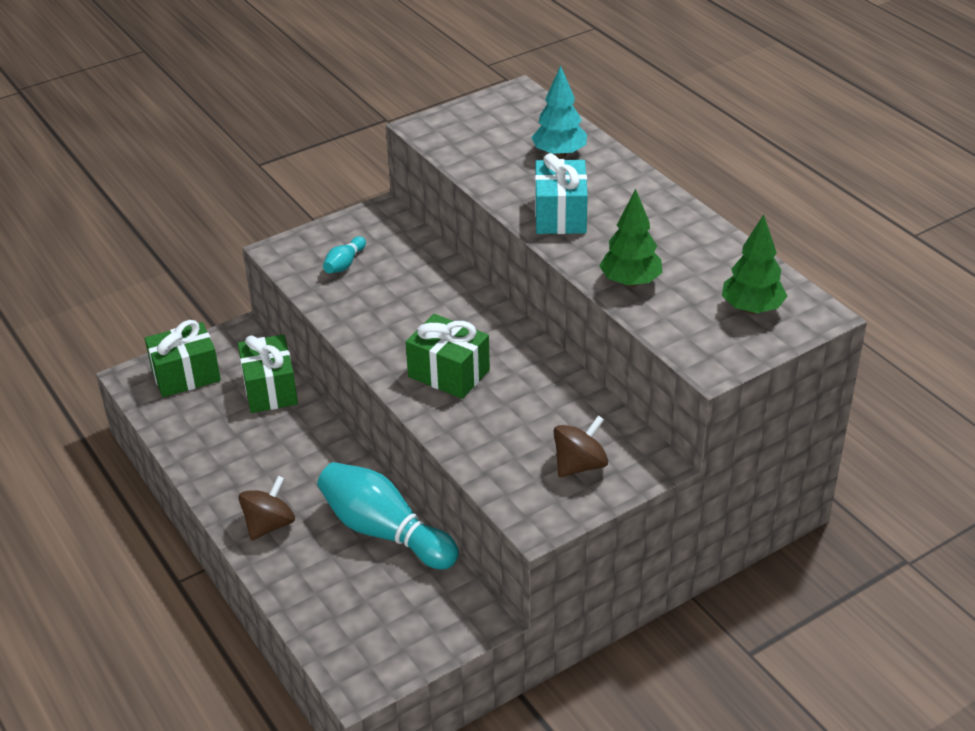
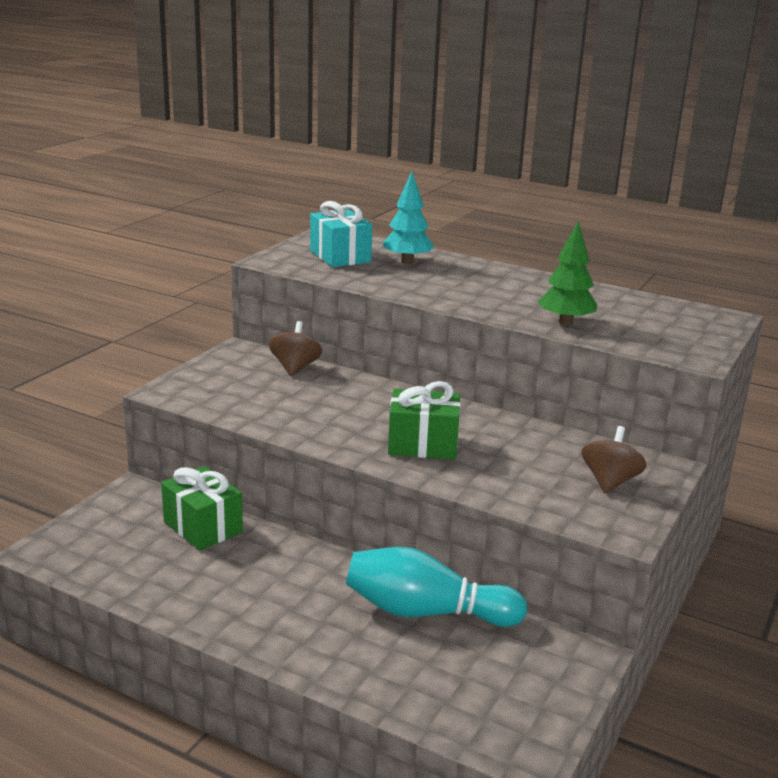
camera: 30 degrees left, 15 degrees down
green gift [145,320,221,397] -> none
brown spinning top [238,476,295,540] -> brown spinning top moved to [269,321,322,376]
turquoise bowling pin [323,236,366,273] -> none
turquoise gift [535,153,588,234] -> turquoise gift moved to [310,201,373,267]
green tree [722,214,787,314] -> none

